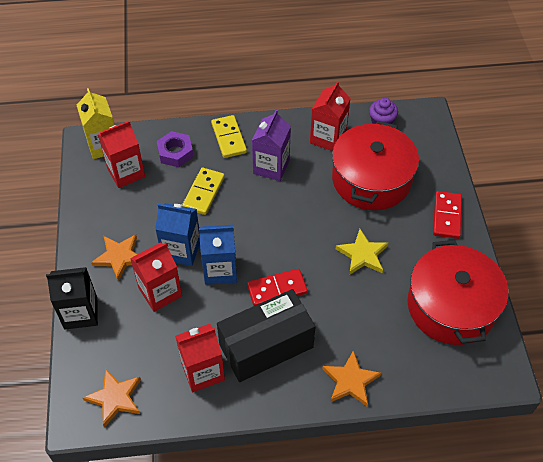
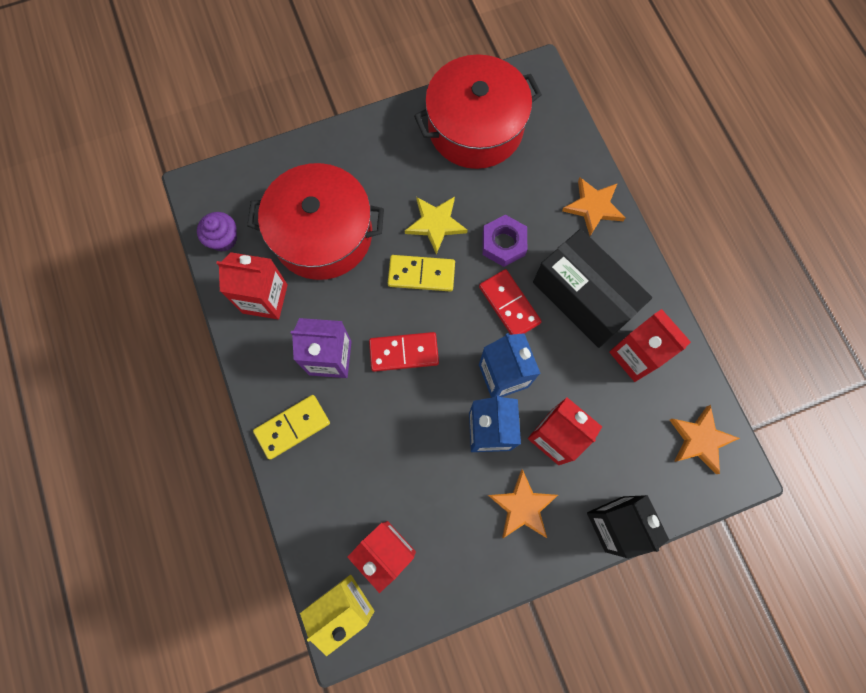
camera: 105 degrees left, 20 degrees up
purple nut [157,131,194,167] -> purple nut moved to [482,215,527,267]
yellow domino [182,168,225,215] -> yellow domino moved to [388,255,455,292]
red domino [433,191,462,239] -> red domino moved to [369,332,439,372]

